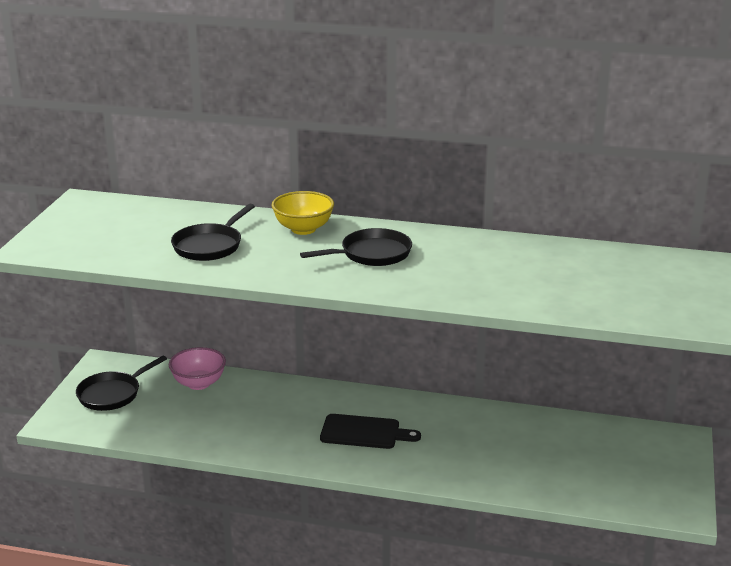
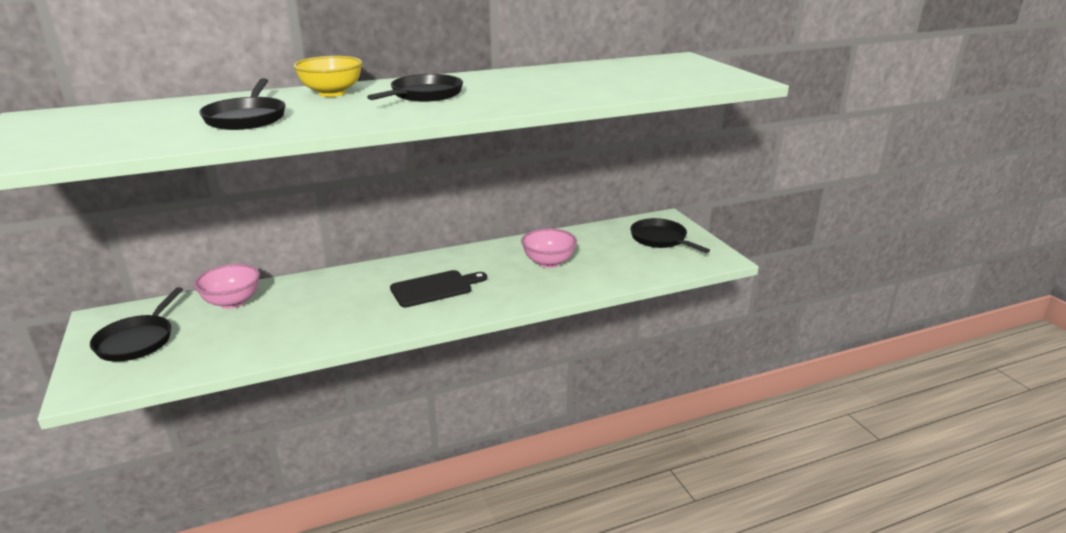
camera: 35 degrees left, 0 degrees up
none -> pink bowl [521,228,577,268]
none -> black pan [630,218,710,253]

